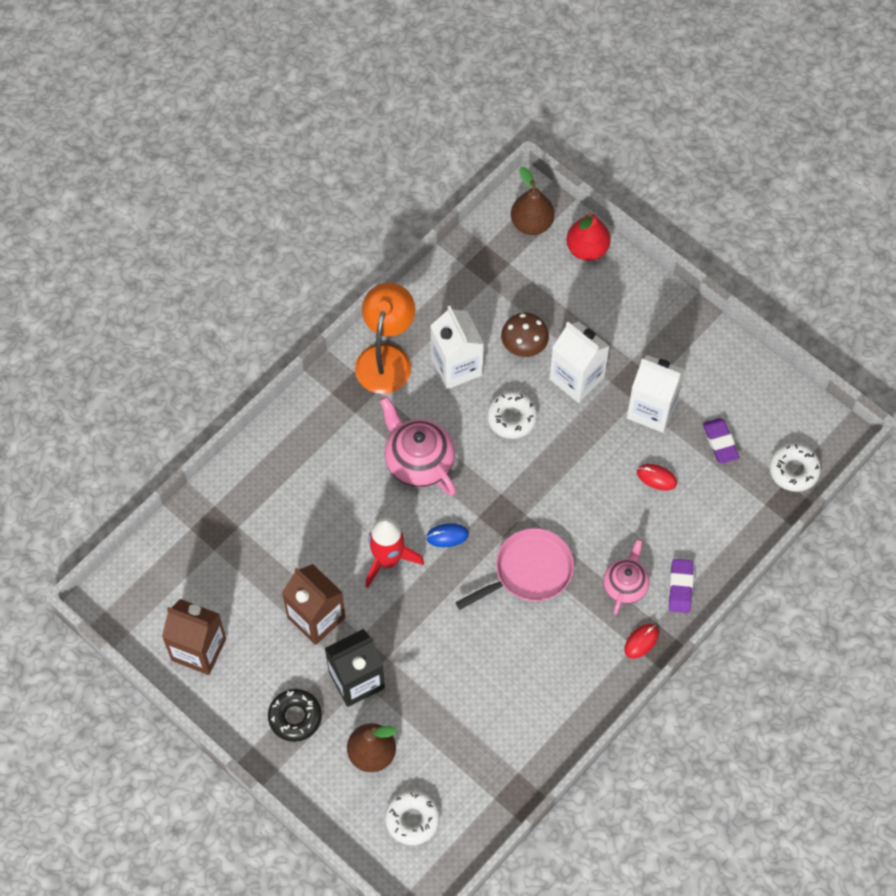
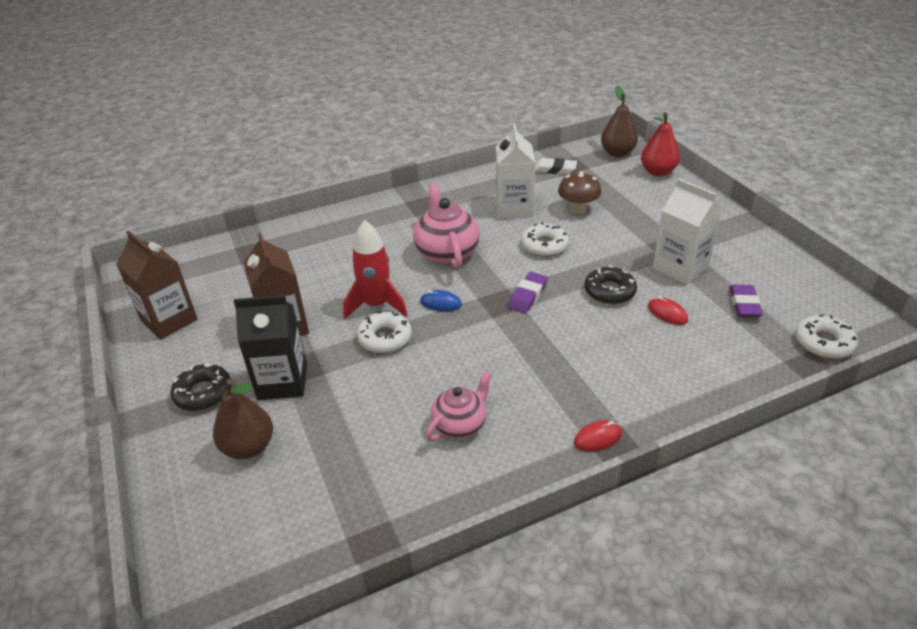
camera: 25 degrees right, 25 degrees down
orange lamp [355,283,415,394] -> none
white donut [385,791,440,845] -> white donut moved to [357,311,412,353]
pink pan [455,528,574,610] -> none
white carton [549,322,610,403] -> none
pink teapot [603,539,649,615] -> pink teapot moved to [426,370,492,441]
purple eraser [669,559,694,613] -> purple eraser moved to [508,272,548,313]
none -> white eraser [535,158,577,175]
none -> black donut [584,265,637,304]

